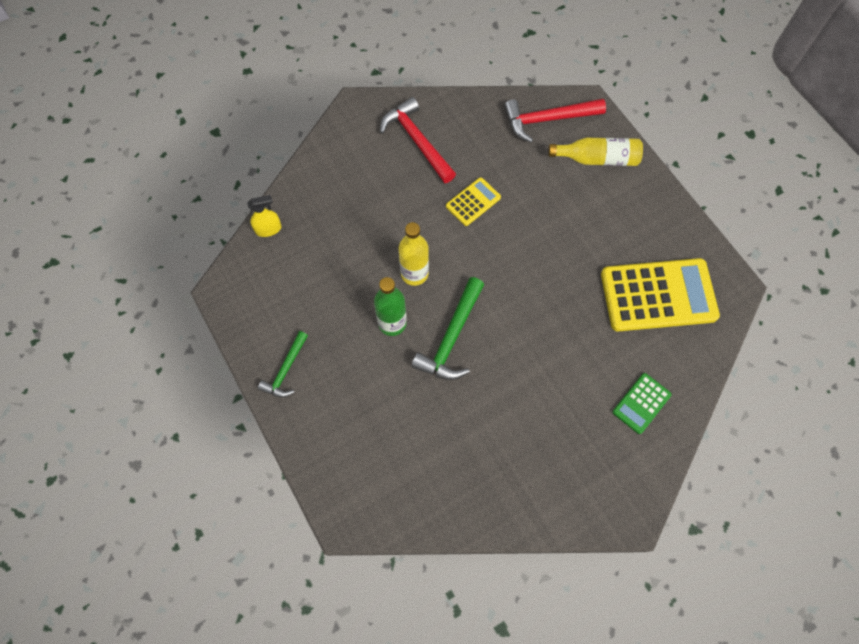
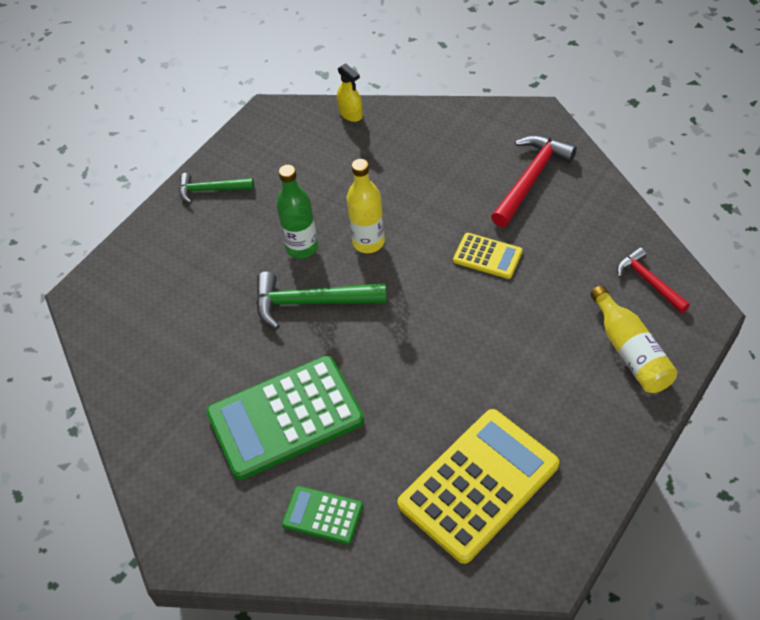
camera: 70 degrees right, 15 degrees down
red hammer [504,99,606,143] -> red hammer [617,247,690,313], size x0.62
yellow calculator [601,258,720,332] -> yellow calculator turned 105 degrees counterclockwise [397,409,559,564]
none -> green calculator [206,356,364,480]

